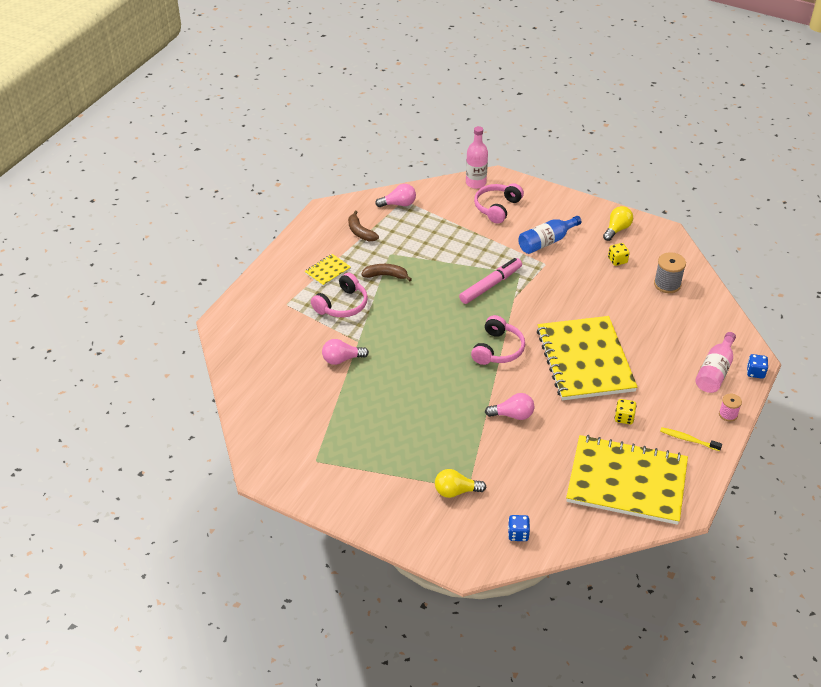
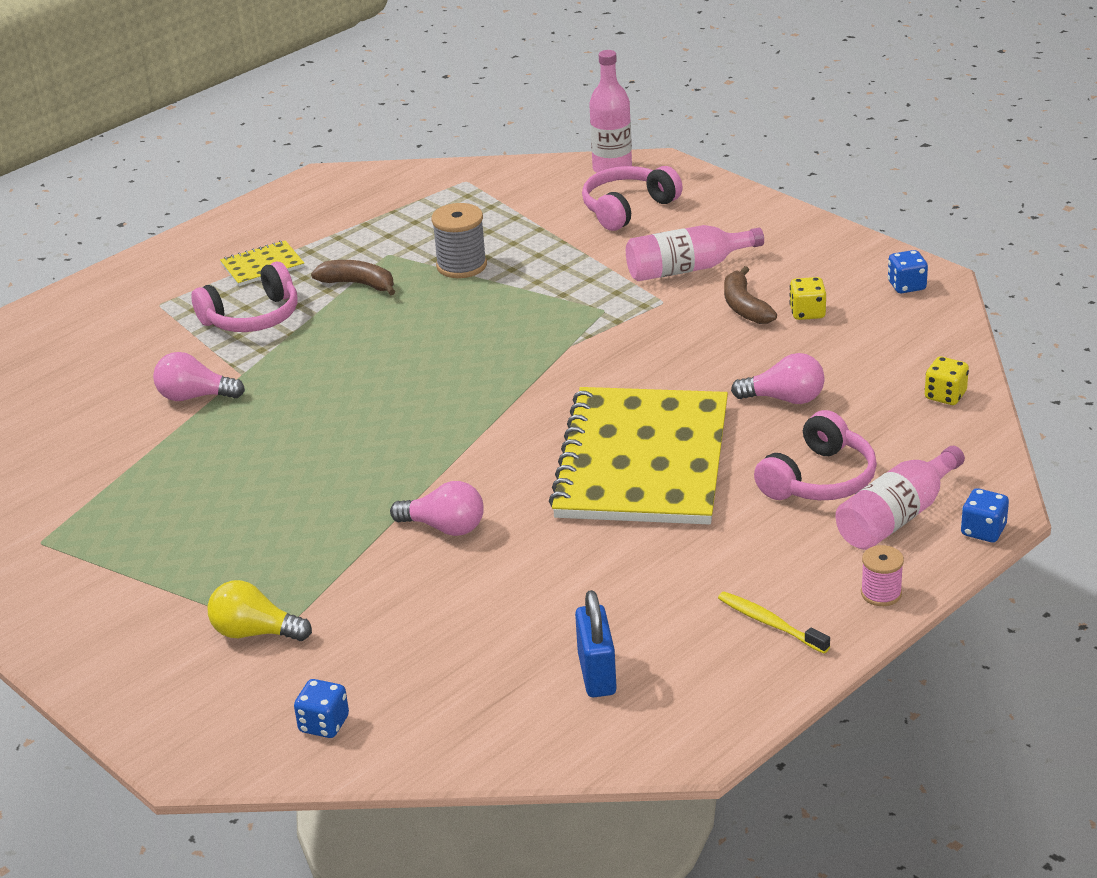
camera: 20 degrees right, 10 degrees down
brown banana [348,211,379,241] -> brown banana moved to [724,266,777,324]
pink light bulb [375,184,416,207] -> pink light bulb moved to [731,353,825,404]
pink marker [459,258,522,304] -> none
pink headphones [471,315,525,365] -> pink headphones moved to [754,410,877,500]
blue bottle [518,216,582,254] -> pink bottle [626,225,764,281]
yellow notebook [566,435,688,525] -> blue padlock [575,590,617,698]
yellow light bulb [603,206,633,241] -> none
yellow dice [615,399,637,424] -> yellow dice moved to [925,357,969,405]
grey spool [654,252,686,293] -> grey spool moved to [431,203,487,278]
none -> blue dice [888,250,928,294]

